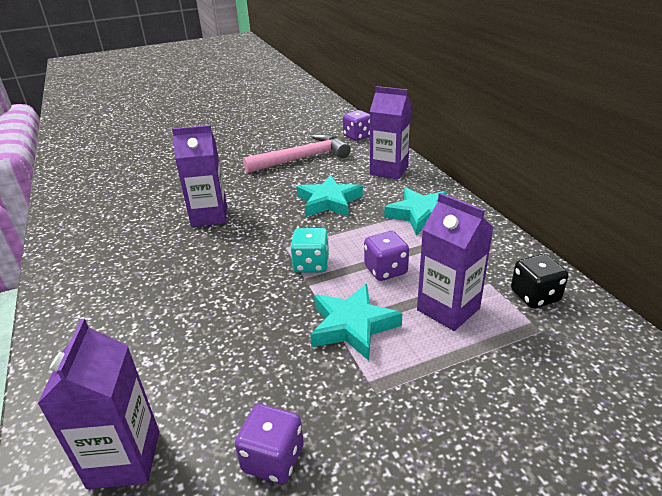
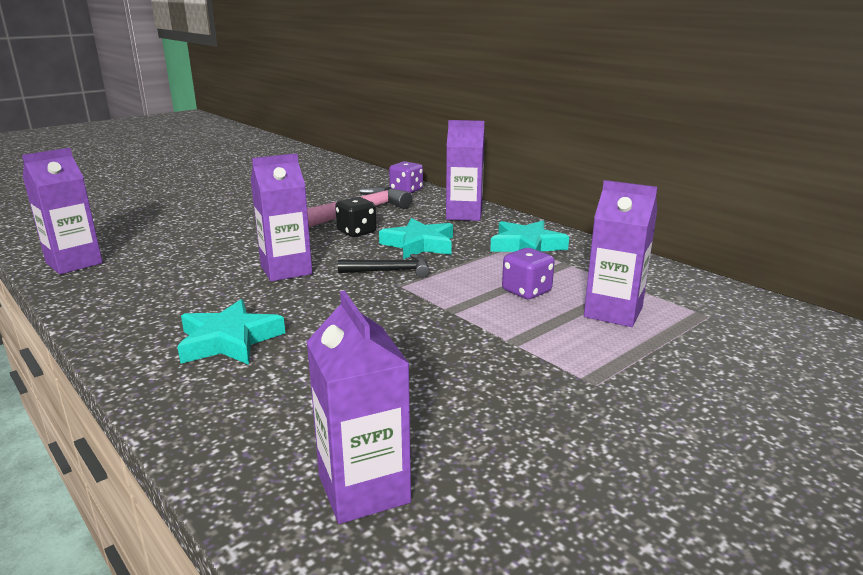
camera: 20 degrees left, 10 degrees down
purple dice [235,404,304,484] -> none
turquoise dice [290,228,329,272] -> none
turquoise star [310,284,402,361] -> turquoise star moved to [177,299,285,365]
black dice [511,254,569,308] -> black dice moved to [335,197,376,237]
none -> purple carton [22,148,103,274]
none -> black hammer [338,254,429,278]

